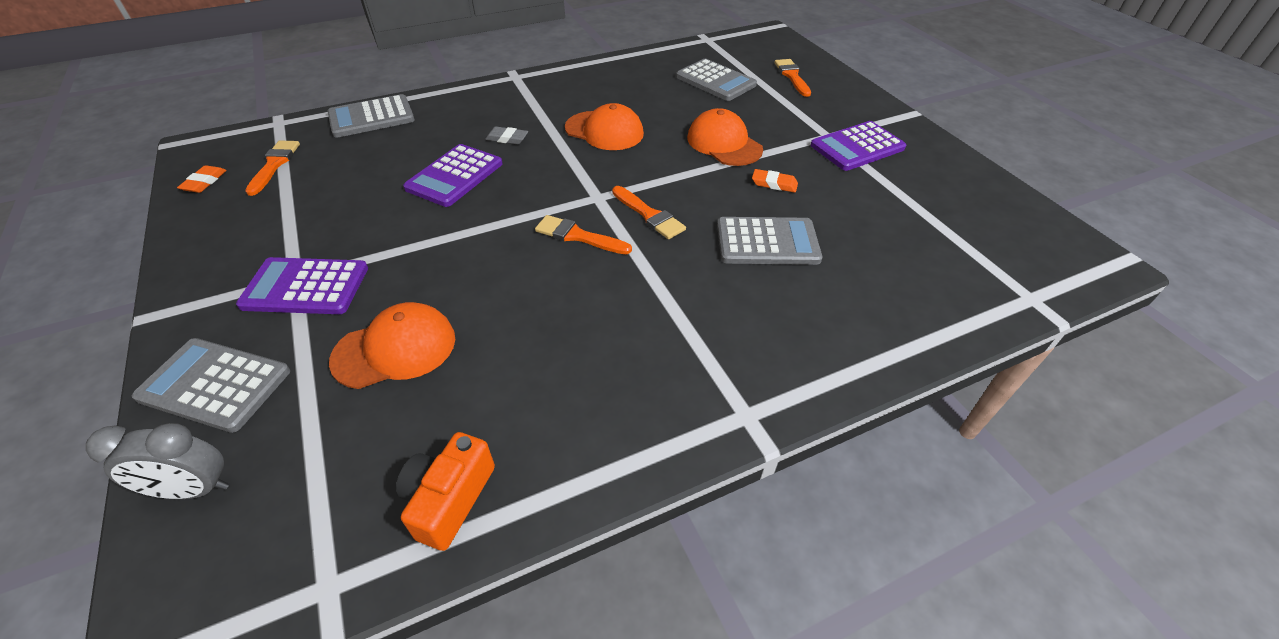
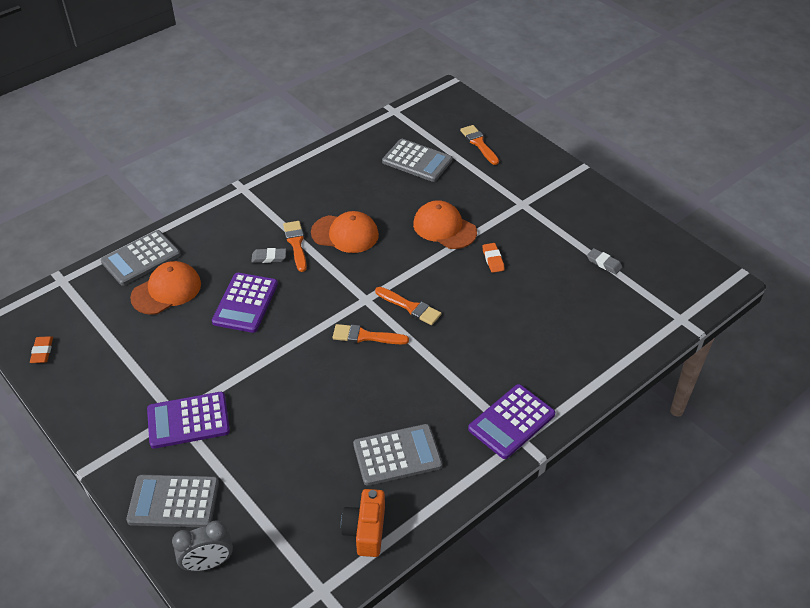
camera: 15 degrees left, 0 degrees up
orange brush [245,141,300,196] -> orange brush moved to [283,221,307,272]
orange cap [329,302,455,389] -> orange cap moved to [130,261,201,315]
grey calculator [717,217,823,265] -> grey calculator moved to [353,424,442,486]
orange eraser [752,169,798,193] -> orange eraser turned 75 degrees clockwise [482,243,505,273]
purple calculator [811,121,906,171] -> purple calculator moved to [468,384,555,459]
none -> grey eraser [587,248,623,275]

